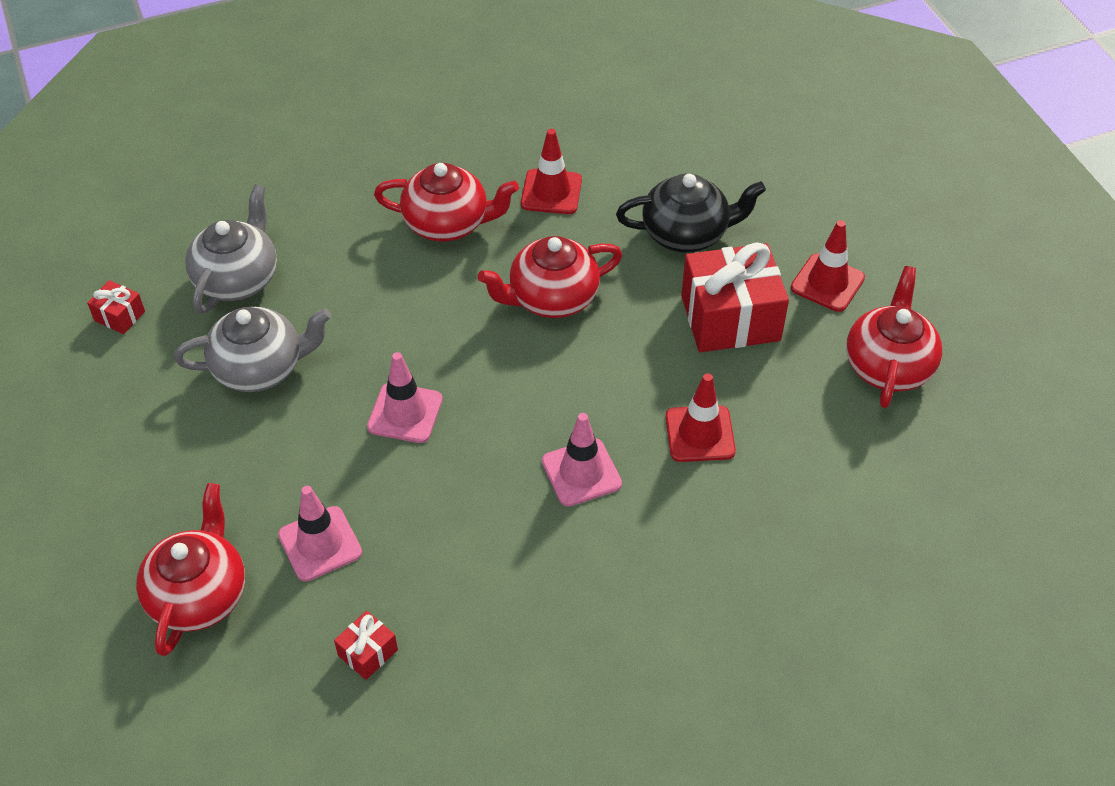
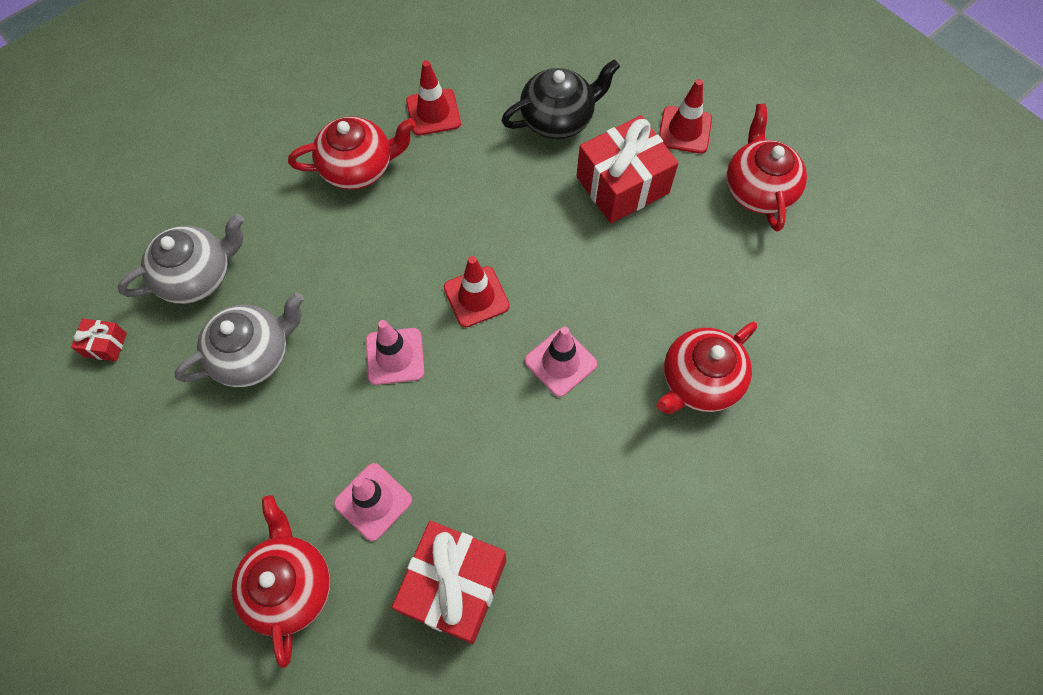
camera: 20 degrees left, 15 degrees up
grey teapot [185,184,277,314] -> grey teapot turned 60 degrees clockwise [117,214,244,304]
red gift [334,611,398,680] -> red gift [392,521,506,644], size x2.23
red teapot [478,236,622,318] -> red teapot moved to [656,322,757,414]
red traffic cone [666,373,736,462] -> red traffic cone moved to [444,256,510,327]

